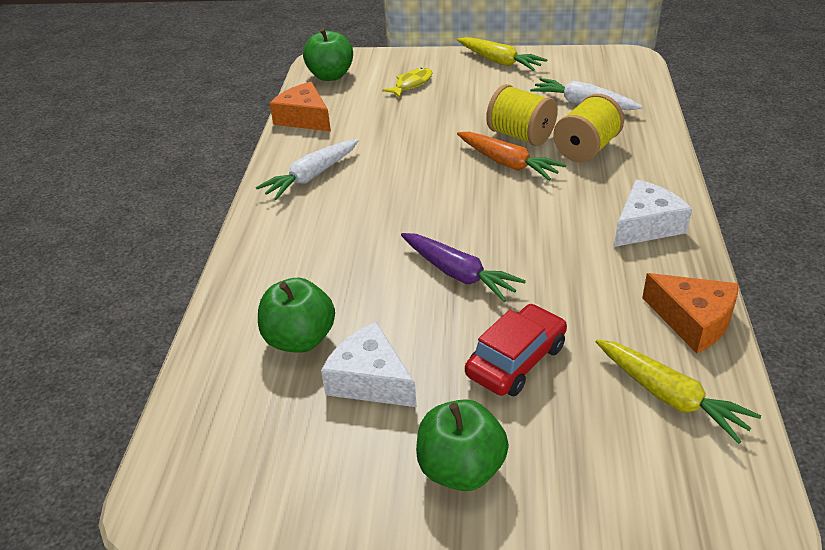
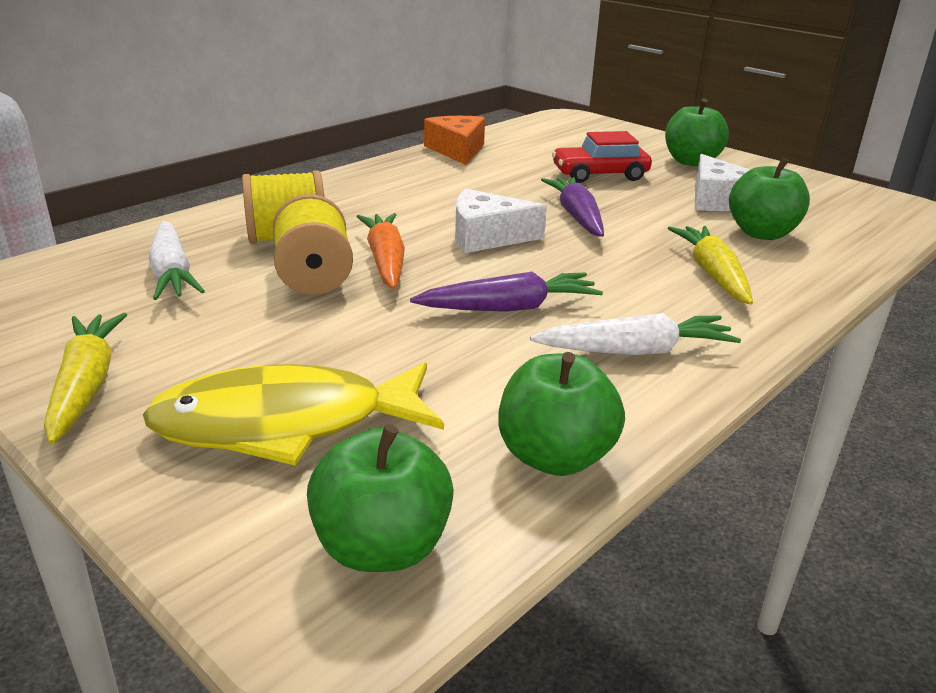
camera: 145 degrees left, 10 degrees down
orange cheese [269,82,331,131] -> green apple [499,352,625,476]
yellow fish [382,68,433,98] -> yellow fish [143,362,444,466], size x2.09
yellow carrot [596,339,761,444] -> yellow carrot moved to [668,226,753,305]
white cheese [614,179,692,247] -> white cheese moved to [455,189,547,253]
none -> purple carrot [410,272,603,312]

